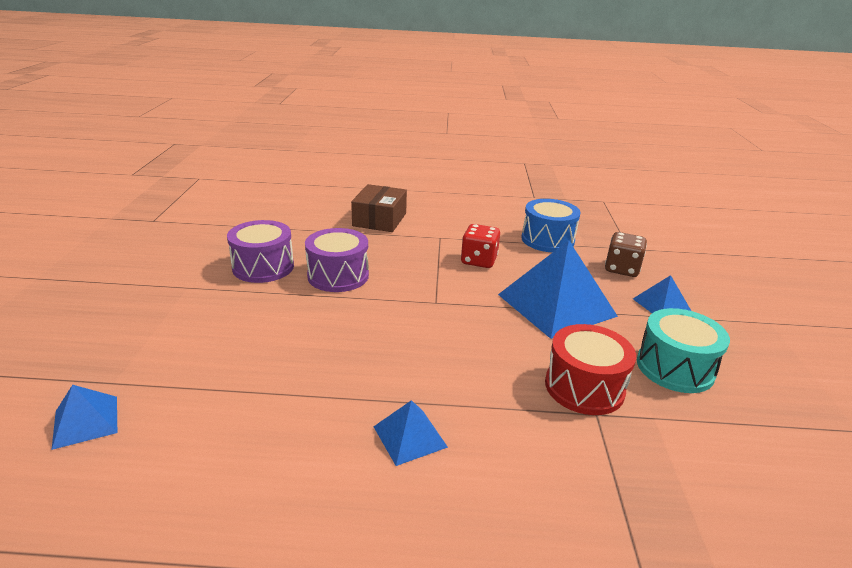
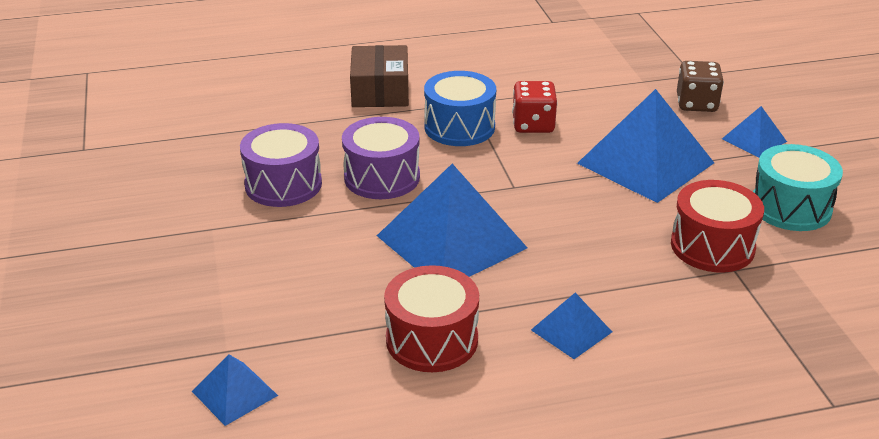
camera: 15 degrees left, 5 degrees up
blue drum [521,199,581,252] -> blue drum moved to [424,71,496,146]
none -> blue pyramid [377,164,527,277]
none -> red drum [384,265,479,372]

